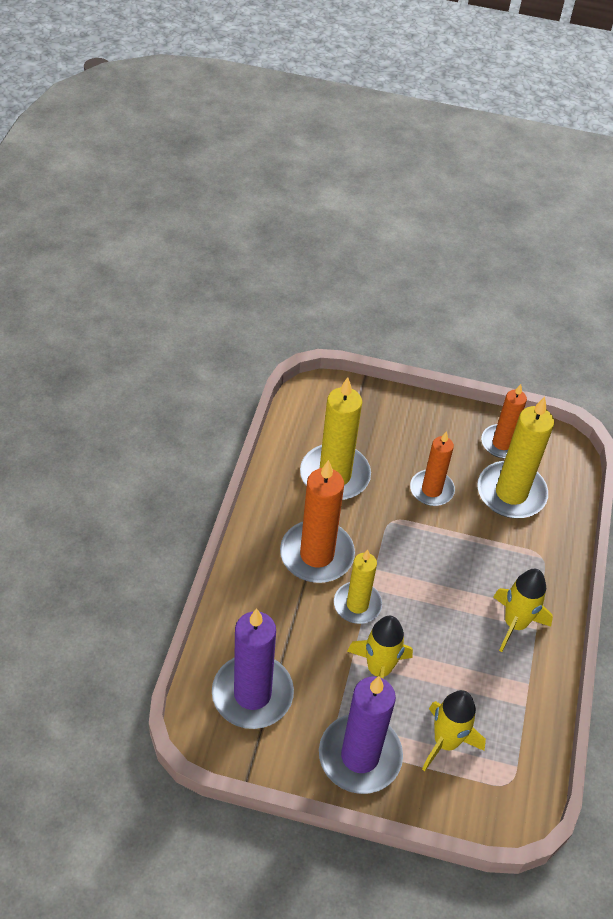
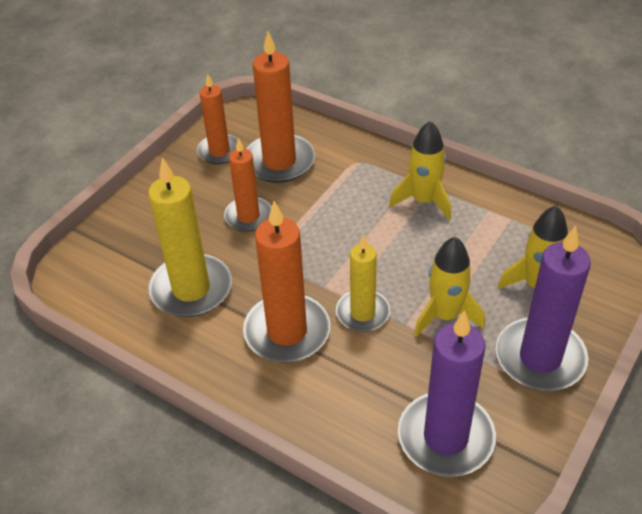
camera: 65 degrees left, 5 degrees down
yellow candle [477,397,554,518] -> orange candle [246,31,315,183]

